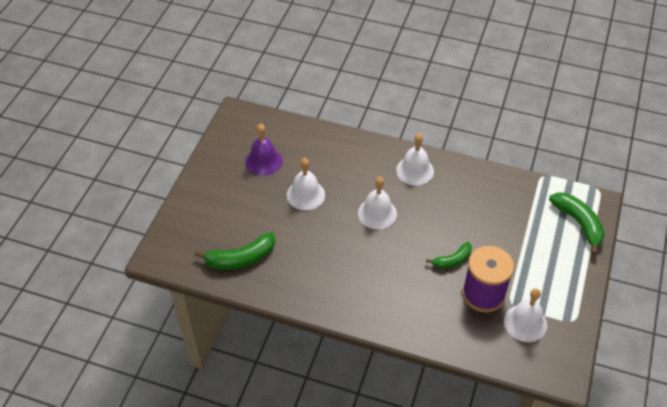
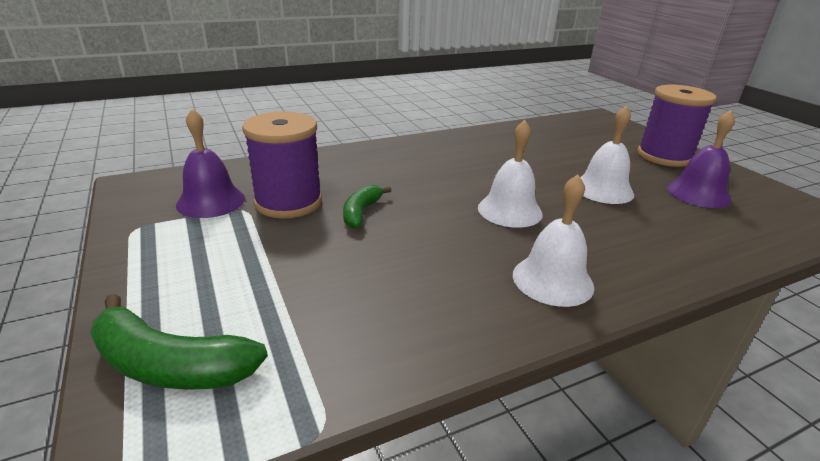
camera: 135 degrees right, 20 degrees down
green banana [195,232,275,270] -> none
white bell [504,288,547,342] -> purple bell [176,109,245,218]
none -> purple spool [637,85,717,167]

